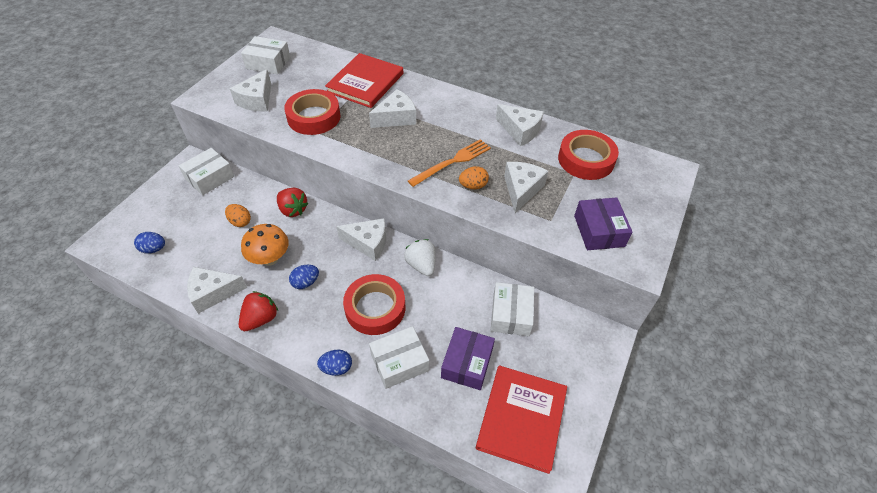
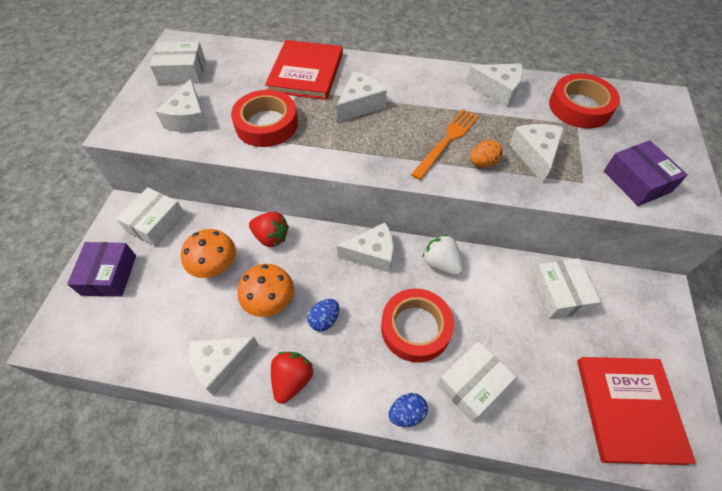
camera: 15 degrees left, 5 degrees up
blue egg [134,232,165,254] -> none
orange egg [225,204,251,227] -> orange mushroom [181,229,236,278]
purple box [441,327,495,390] -> purple box moved to [67,242,136,297]

